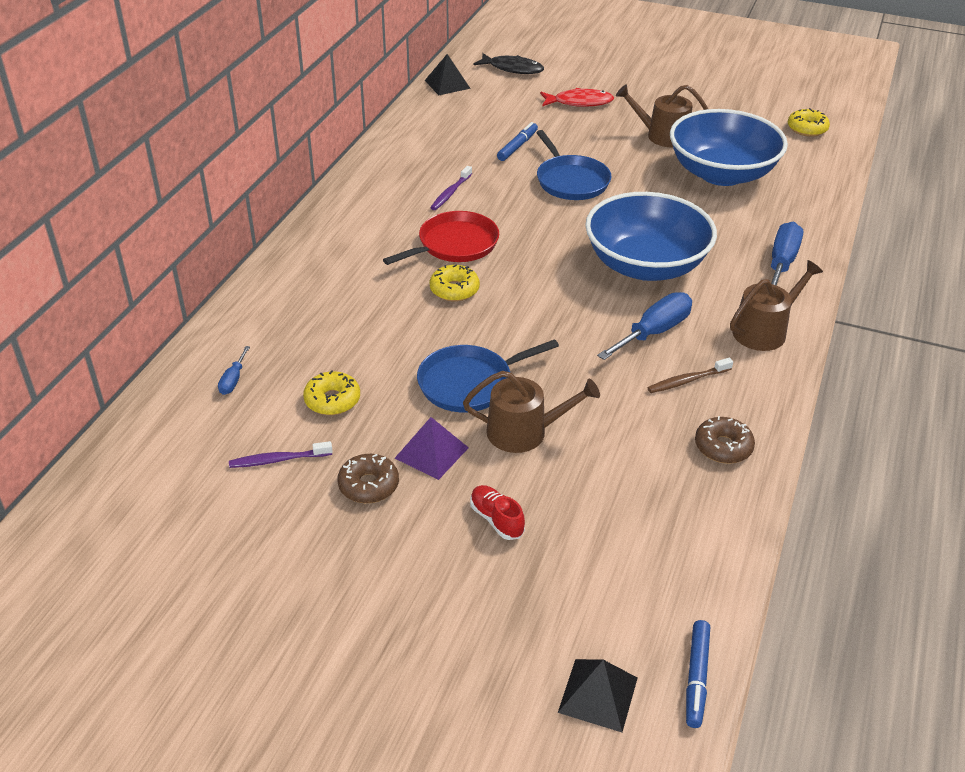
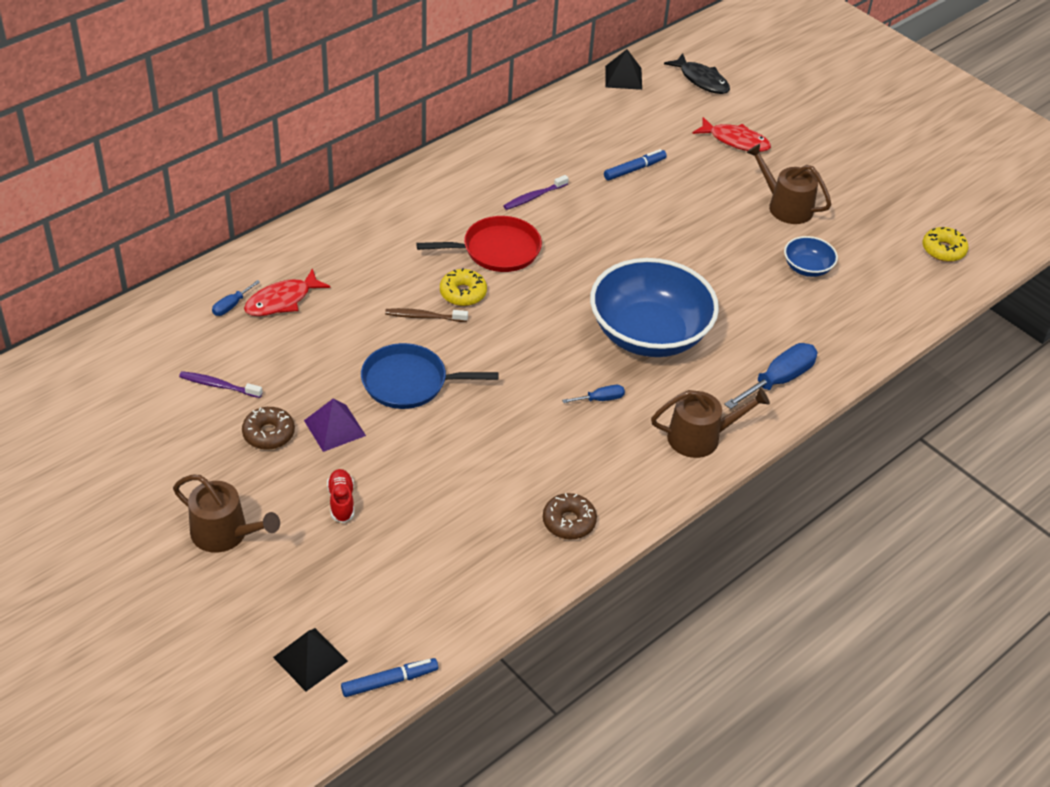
camera: 25 degrees right, 5 degrees up
yellow donut [303,370,360,415] -> none
brown watering can [463,371,600,453] -> brown watering can moved to [173,475,280,553]
blue pan [536,130,611,200] -> none
blue screwdriver [597,292,692,360] -> blue screwdriver [562,385,625,403], size x0.51
brown toothbrush [647,358,733,393] -> brown toothbrush moved to [385,308,468,322]
blue bowl [670,109,788,186] -> blue bowl [784,236,838,277], size x0.44
blue marker [686,620,710,728] -> blue marker turned 150 degrees counterclockwise [341,658,438,697]
none -> red fish [244,268,330,316]

